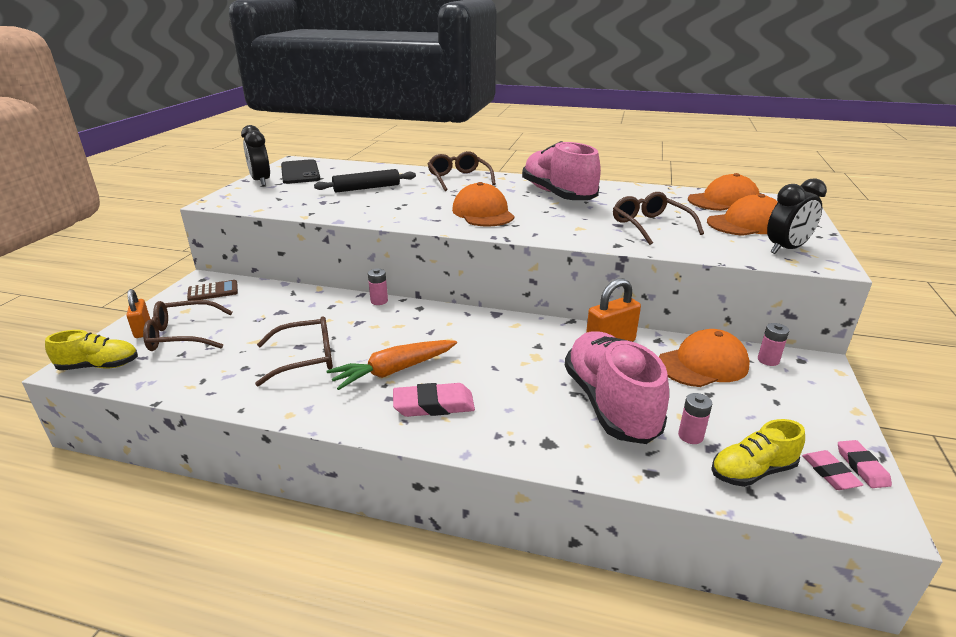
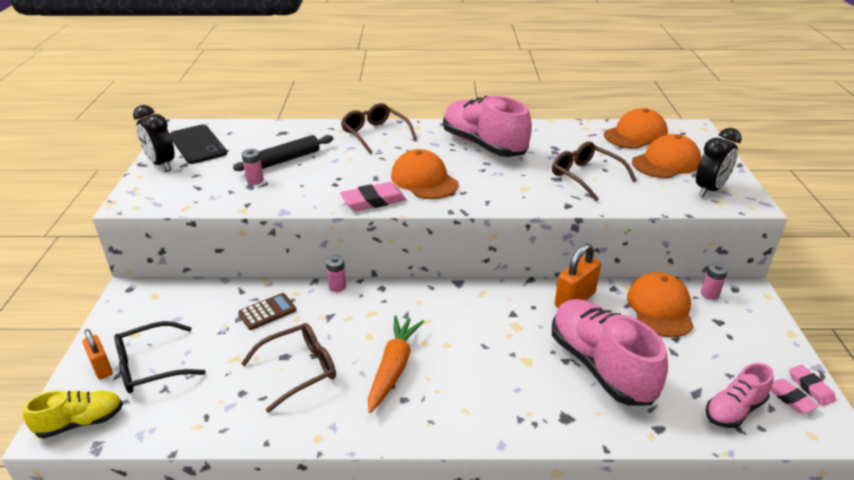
camera: 15 degrees left, 5 degrees up
brown glasses [143,300,233,351] -> black glasses [114,321,206,393]
brown calculator [187,280,238,301] -> brown calculator moved to [238,293,296,330]
orange carrot [327,340,457,390] -> orange carrot turned 150 degrees clockwise [368,315,424,413]
pink eraser [393,383,475,417] -> pink eraser moved to [340,182,406,211]
orange cap [659,329,750,387] -> orange cap turned 45 degrees counterclockwise [627,272,694,337]
pink battery [678,393,712,444] -> pink battery moved to [242,149,264,185]
yellow shoe [711,419,805,487] -> pink shoe [706,363,773,428]

